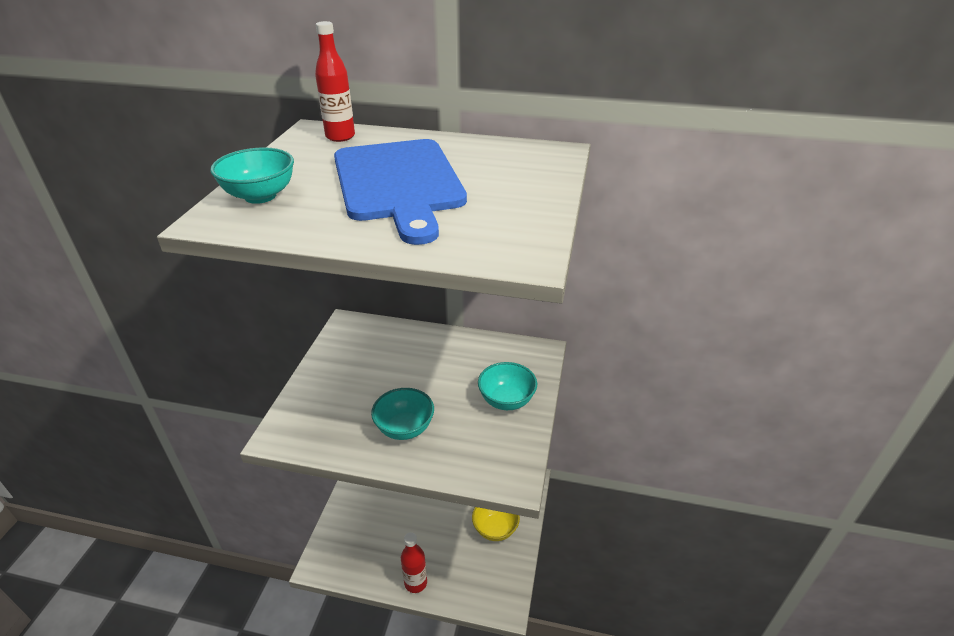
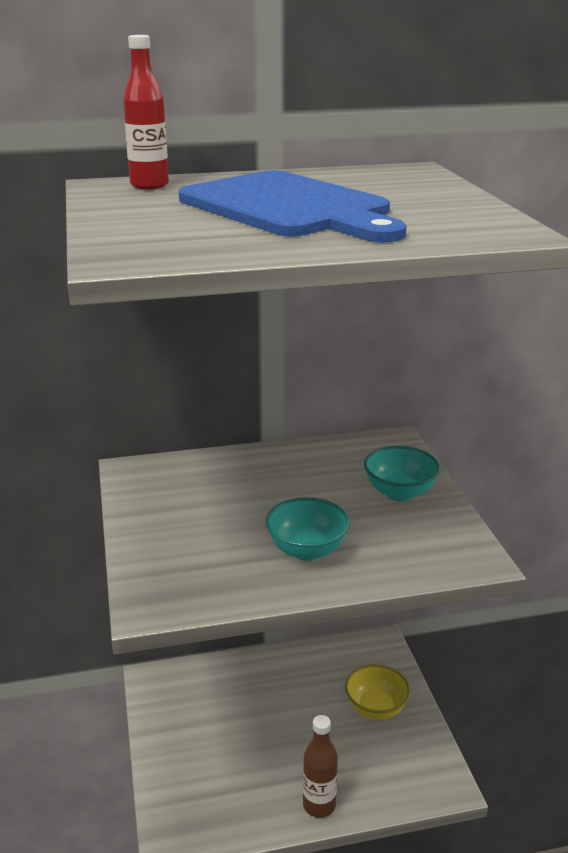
camera: 25 degrees left, 10 degrees down
turquoise bowl [210,147,294,204] -> none
red bottle [401,532,427,593] -> brown bottle [303,715,338,818]

